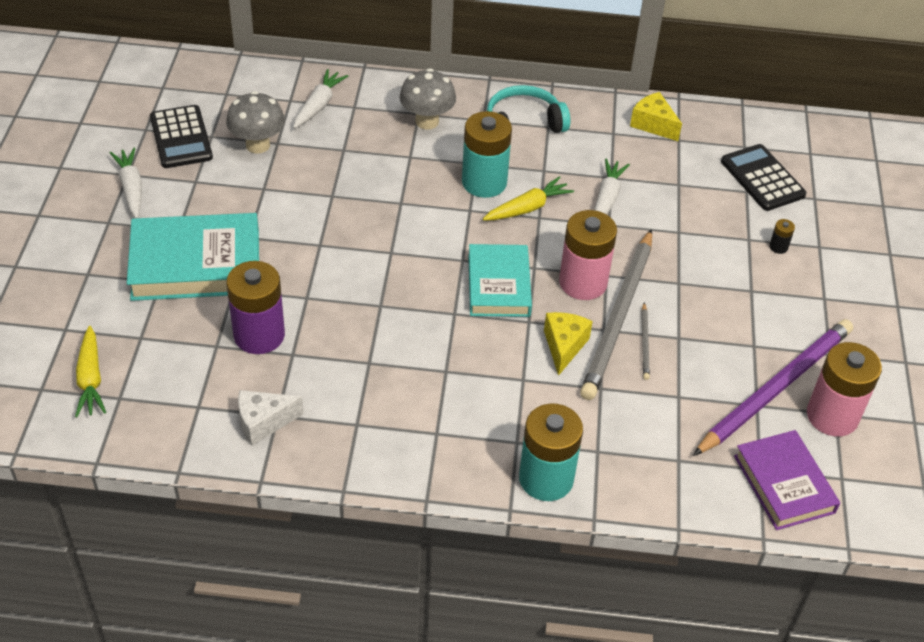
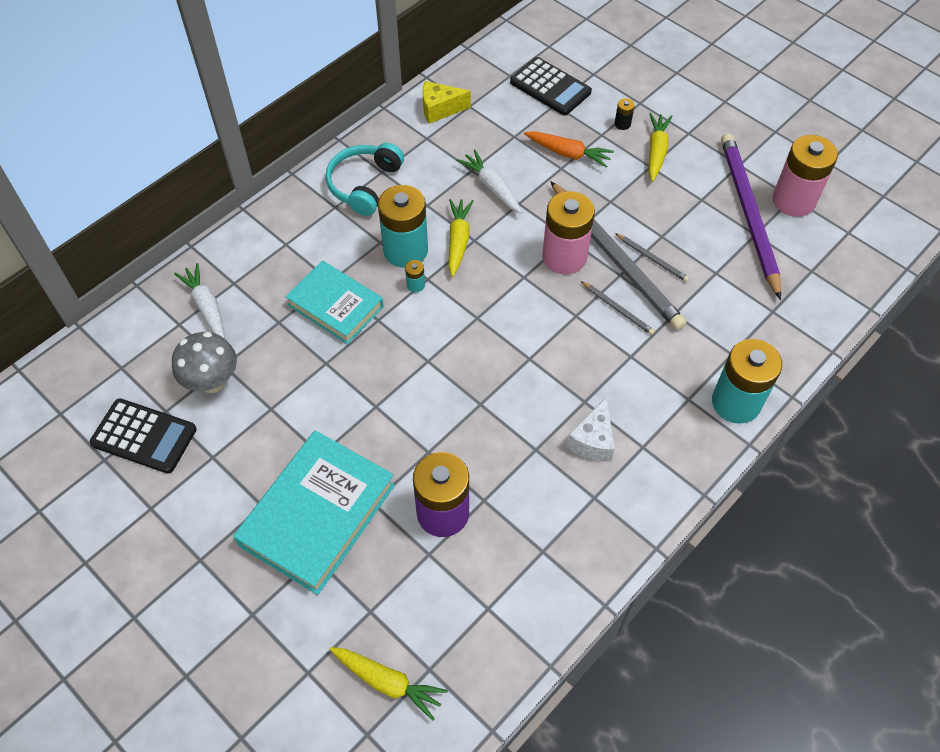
camera: 50 degrees left, 10 degrees up
white carrot [110,147,142,218] -> none
white cheese [238,390,304,446] -> white cheese moved to [566,397,615,462]
grey mushroom [399,68,456,130] -> none
turquoise book [468,244,532,317] -> turquoise book moved to [285,261,384,344]
yellow cheese [544,312,593,376] -> grey pencil [581,281,655,335]
black calculator [721,144,807,211] -> black calculator turned 150 degrees counterclockwise [510,57,592,115]
purple book [734,430,840,530] -> none
none -> turquoise battery [405,260,425,293]
none -> orange carrot [524,131,614,168]
none -> yellow carrot [649,113,673,182]

